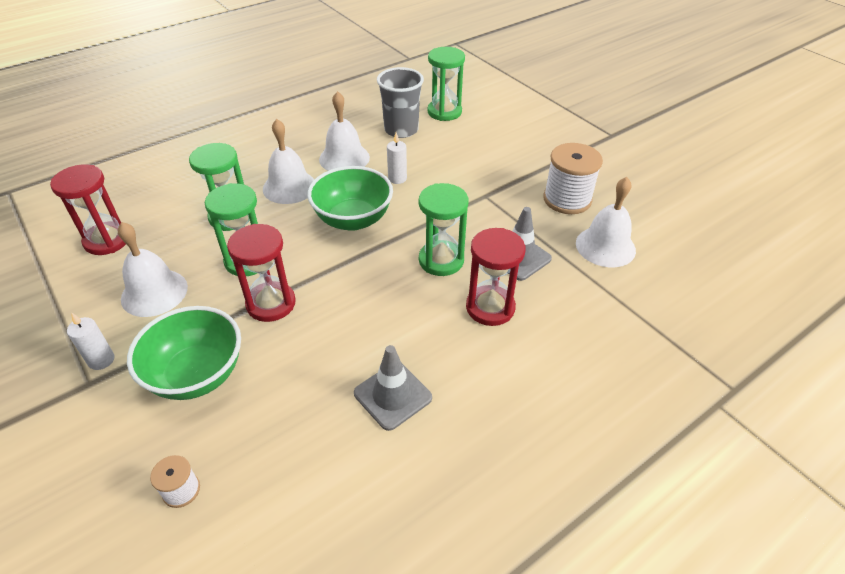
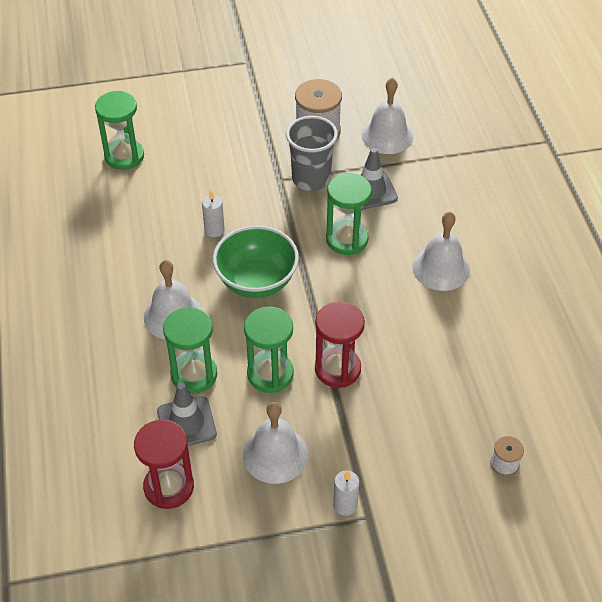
camera: 65 degrees left, 5 degrees up
green bowl [127,306,241,400] -> none
white bell [319,91,370,171] -> white bell moved to [412,212,470,291]
grey traffic cone [354,345,432,431] -> grey traffic cone moved to [157,383,217,446]
grey cup [377,67,424,138] -> grey cup moved to [286,116,338,191]
red hourglass [466,228,526,326] -> none

